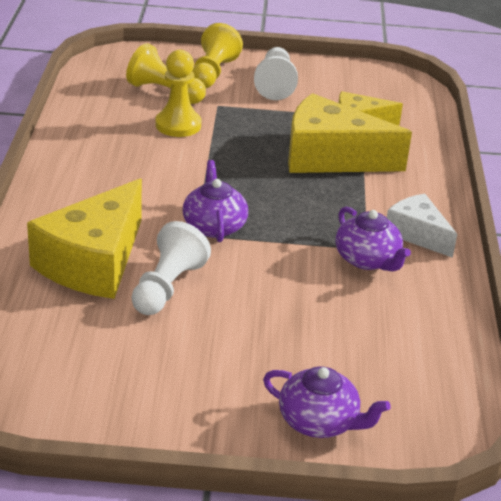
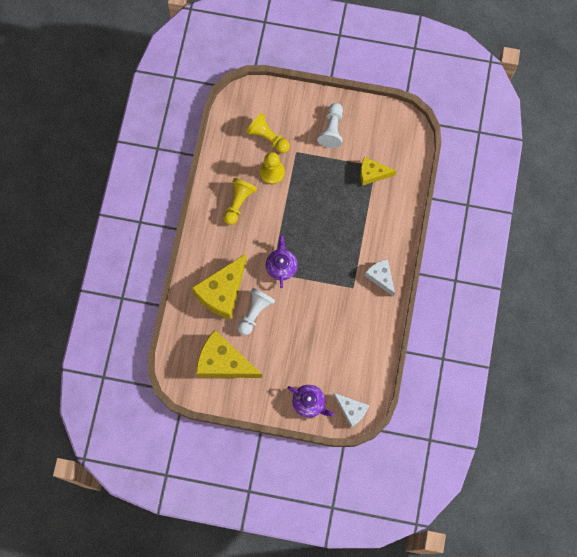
camera: 10 degrees right, 40 degrees up
yellow pawn [192,23,243,88] -> yellow pawn moved to [223,178,257,225]
yellow cheese [288,93,412,173] -> yellow cheese moved to [196,330,262,378]
purple teapot [335,207,411,271] -> none
none -> white cheese [333,393,369,427]

